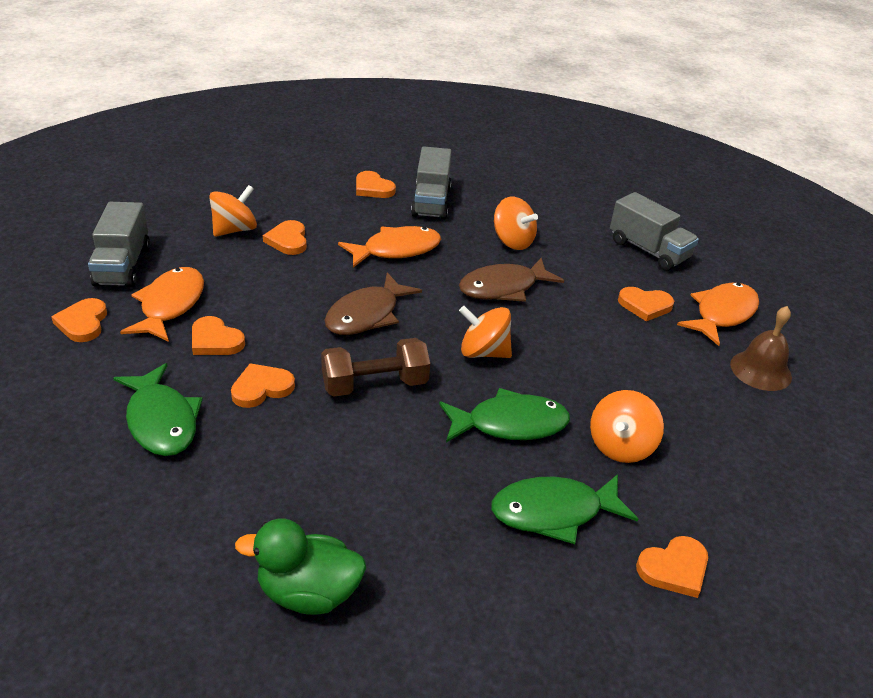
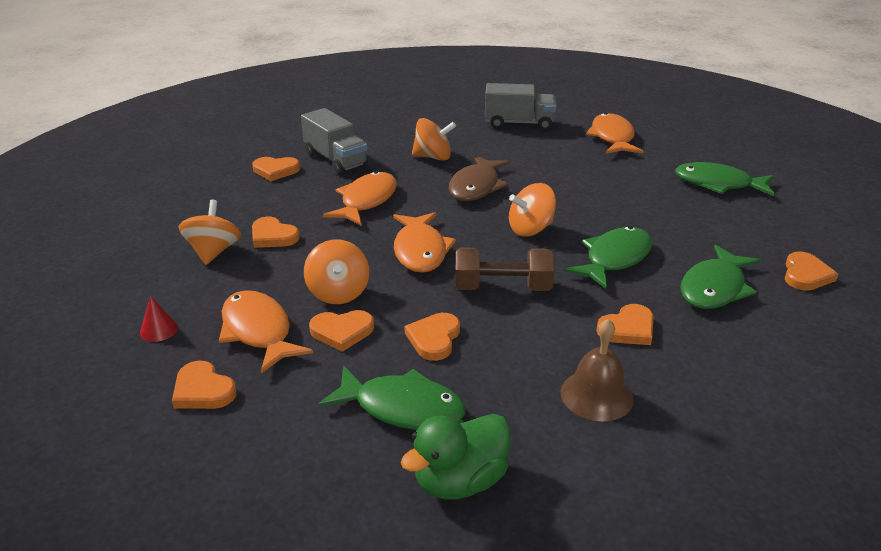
camera: 40 degrees left, 5 degrees down
grey truck [88,202,150,287] -> red cone [140,296,178,342]
green duck [235,519,366,615] -> green duck moved to [401,414,510,500]
brown dumbbell [321,338,430,397] -> brown dumbbell turned 60 degrees clockwise [455,247,555,291]
brown fish [325,272,422,335] -> orange fish [393,212,456,273]
orange spinning top [590,390,664,463] -> orange spinning top moved to [304,240,369,304]
orange heart [618,287,674,321] -> orange heart moved to [596,304,654,345]
brown bell [730,306,792,391] -> brown bell moved to [561,319,634,421]
none -> green fish [675,162,774,196]

